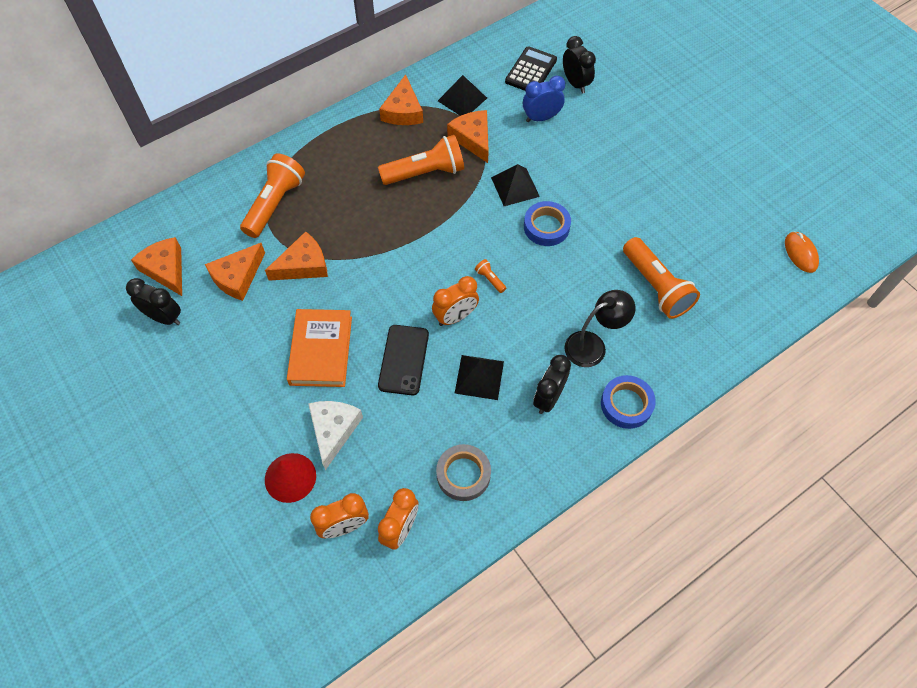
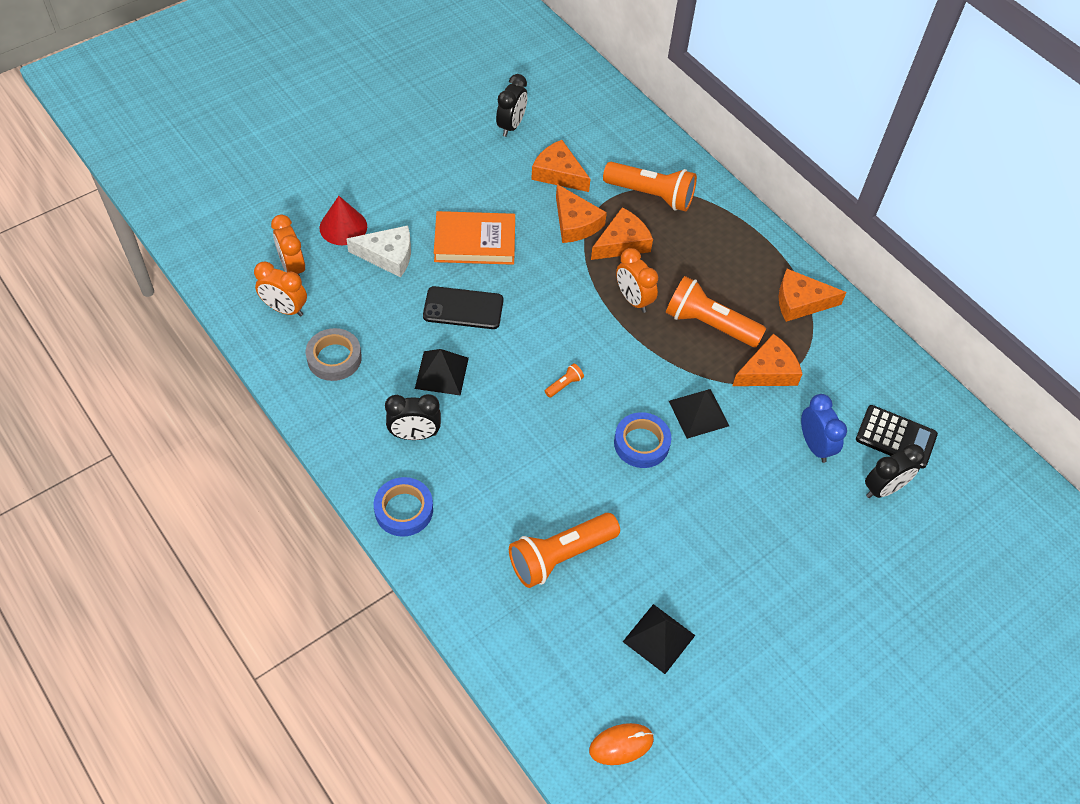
camera: 85 degrees right, 5 degrees down
orange cheese [131,237,182,296] -> orange cheese moved to [591,207,653,260]
orange flashlight [378,135,464,185] -> orange flashlight turned 135 degrees clockwise [666,276,766,347]
orange clock [432,276,479,326] -> orange clock moved to [616,248,658,313]
black pyramid [438,75,487,116] -> black pyramid moved to [623,604,696,674]
black clock [533,355,571,414] -> black clock turned 150 degrees clockwise [385,394,441,440]
black lamp [564,290,635,367] -> none

